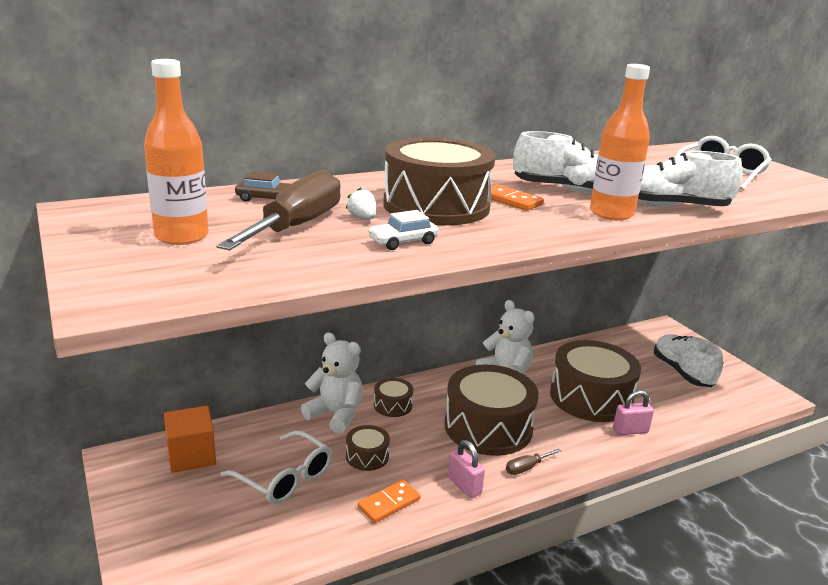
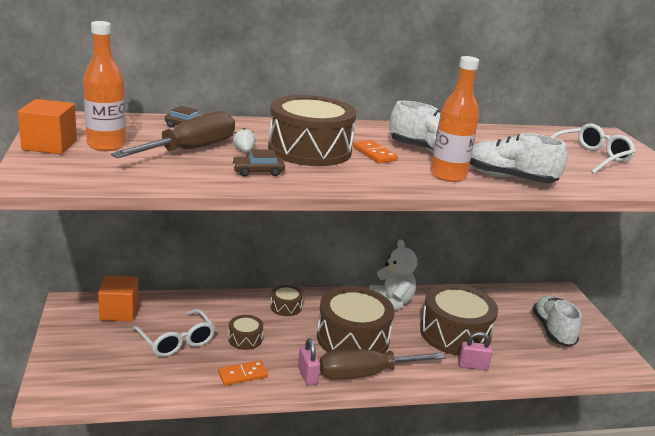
camera: 15 degrees right, 0 degrees up
white teddy bear [301,333,363,434] -> none
white car [368,210,439,250] -> brown car [232,149,285,176]
brown screwdriver [506,448,561,475] -> brown screwdriver [320,349,446,380], size x2.37
none -> orange cube [18,99,77,154]

